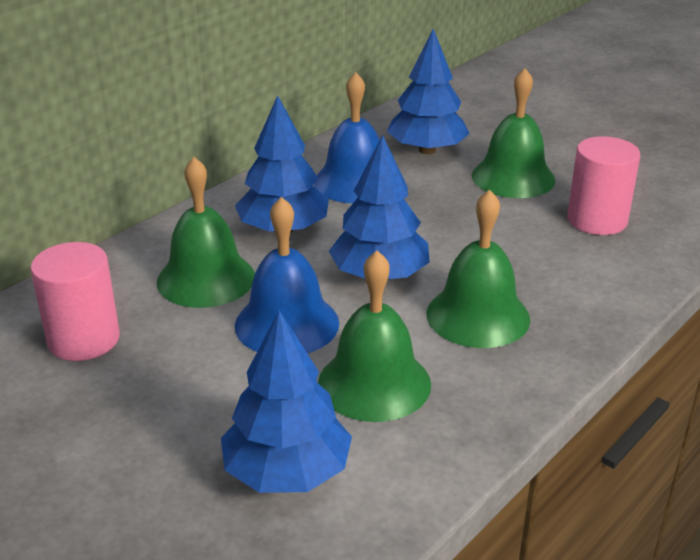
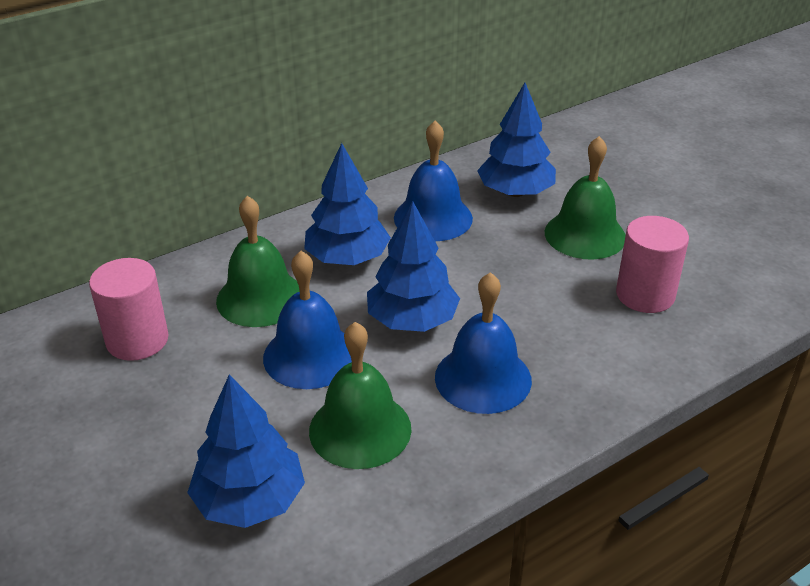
camera: 15 degrees right, 5 degrees up
green bell [426,190,530,348] -> blue bell [435,272,532,414]

